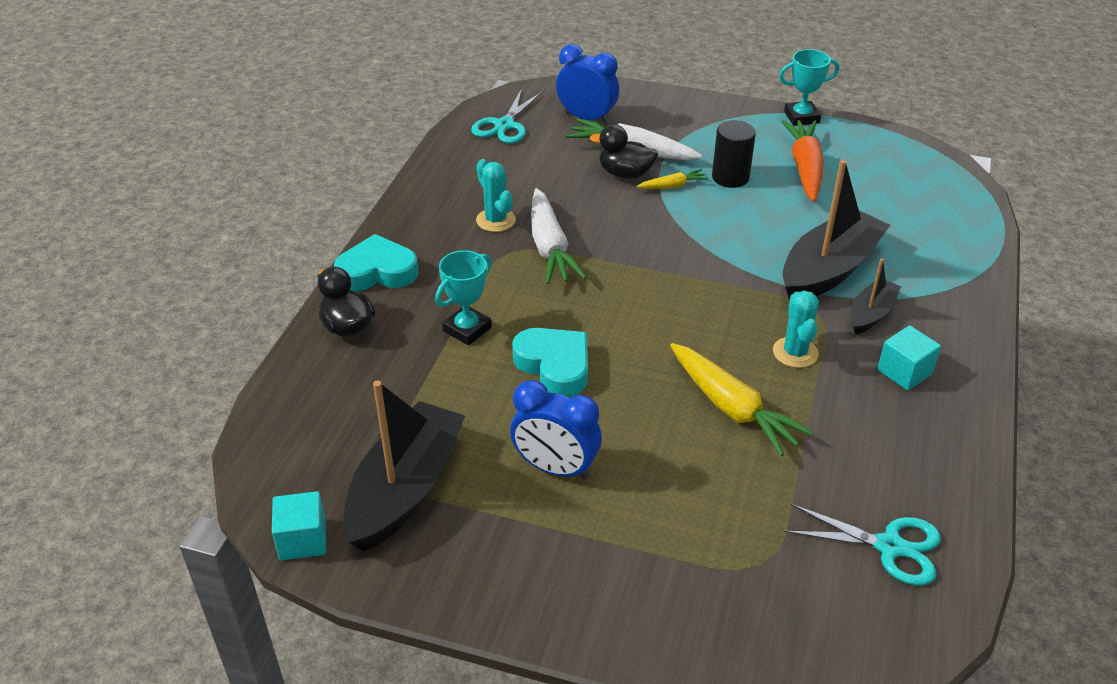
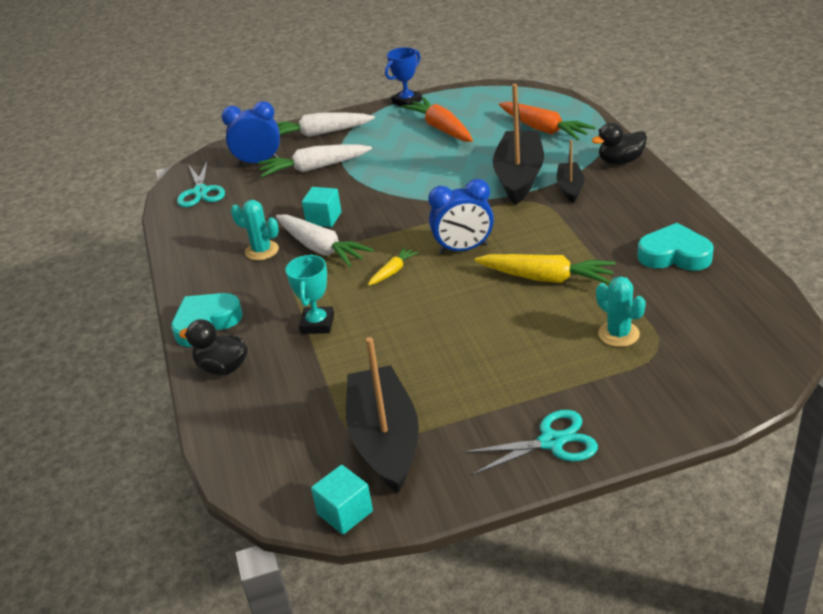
camera: 30 degrees left, 5 degrees down
blue clock [510,380,602,480] -> blue clock moved to [428,179,494,254]
turquoise heart [512,328,588,397] -> turquoise heart moved to [637,223,714,271]
black duck [590,124,658,179] -> black duck moved to [592,123,647,165]
yellow carrot [637,169,709,189] -> yellow carrot moved to [368,247,419,286]
black cylinder [712,120,756,188] -> none
turquoise cactus [773,291,819,368] -> turquoise cactus moved to [596,276,646,347]
turquoise trophy [779,49,840,126] -> blue trophy [385,47,422,106]
turquoise scissors [784,504,941,586] -> turquoise scissors moved to [463,410,598,475]
turquoise cube [877,325,941,390] -> turquoise cube moved to [302,187,342,227]
none -> white carrot [277,112,375,137]
none -> orange carrot [499,102,596,140]

